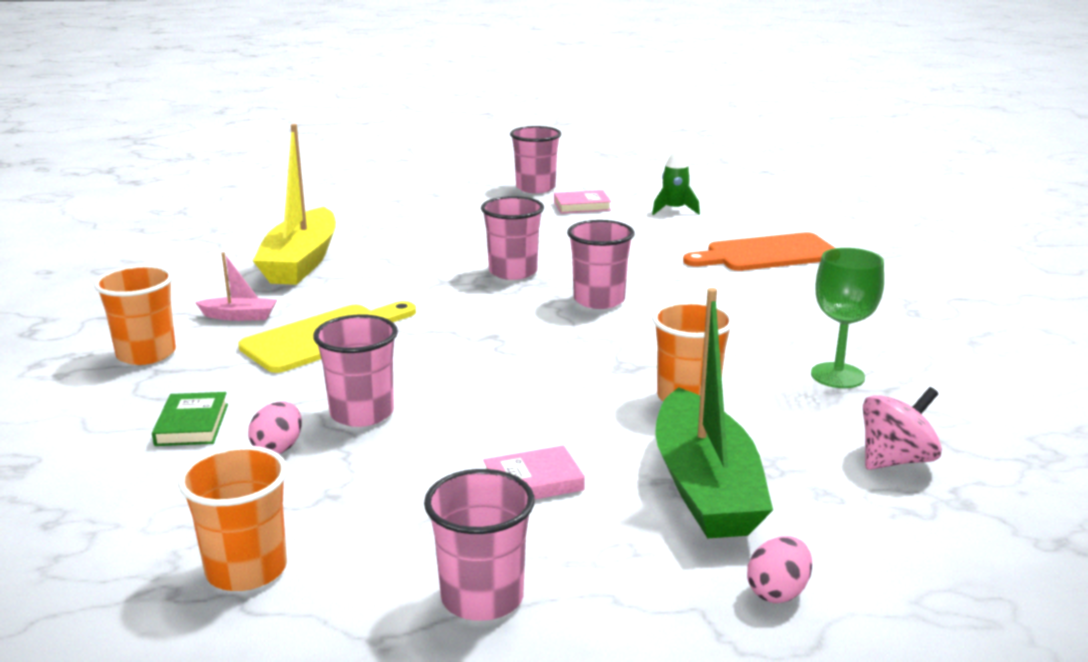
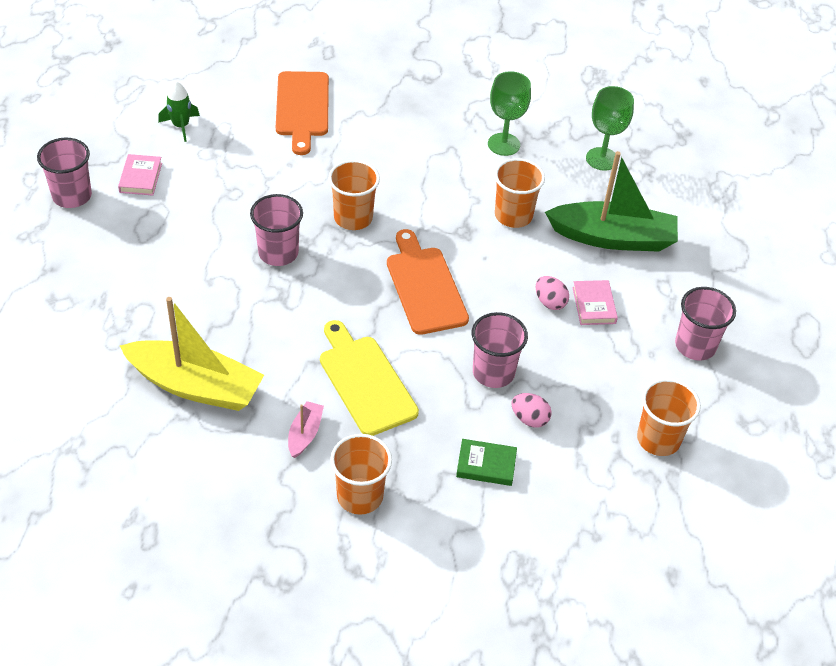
camera: 80 degrees left, 25 degrees up
pink cup [567,220,635,309] -> orange cup [328,160,380,230]
pink egg [747,536,812,603] -> pink egg moved to [536,276,569,310]
pink spinning top [863,387,942,470] -> green goblet [586,86,634,171]
none -> orange cutting board [387,229,469,335]

